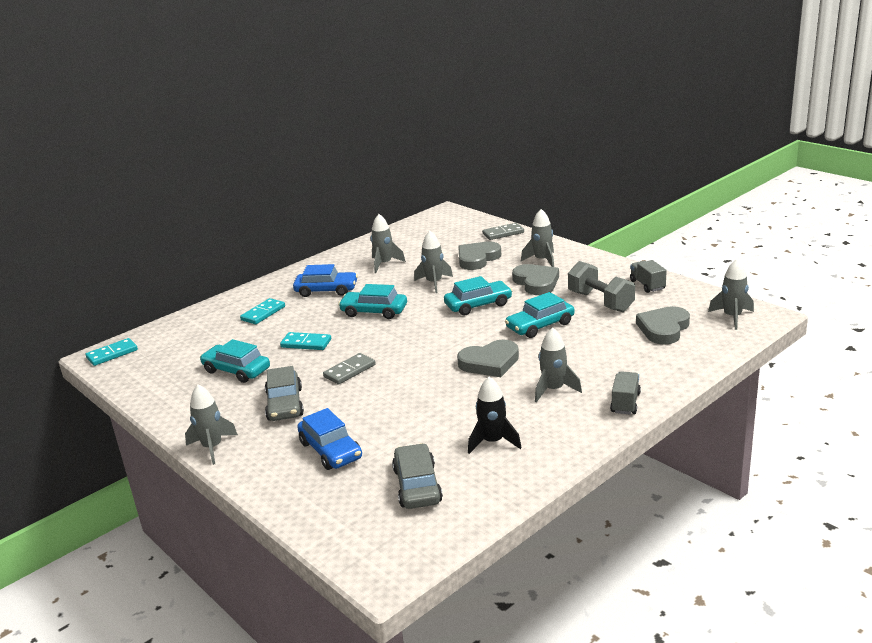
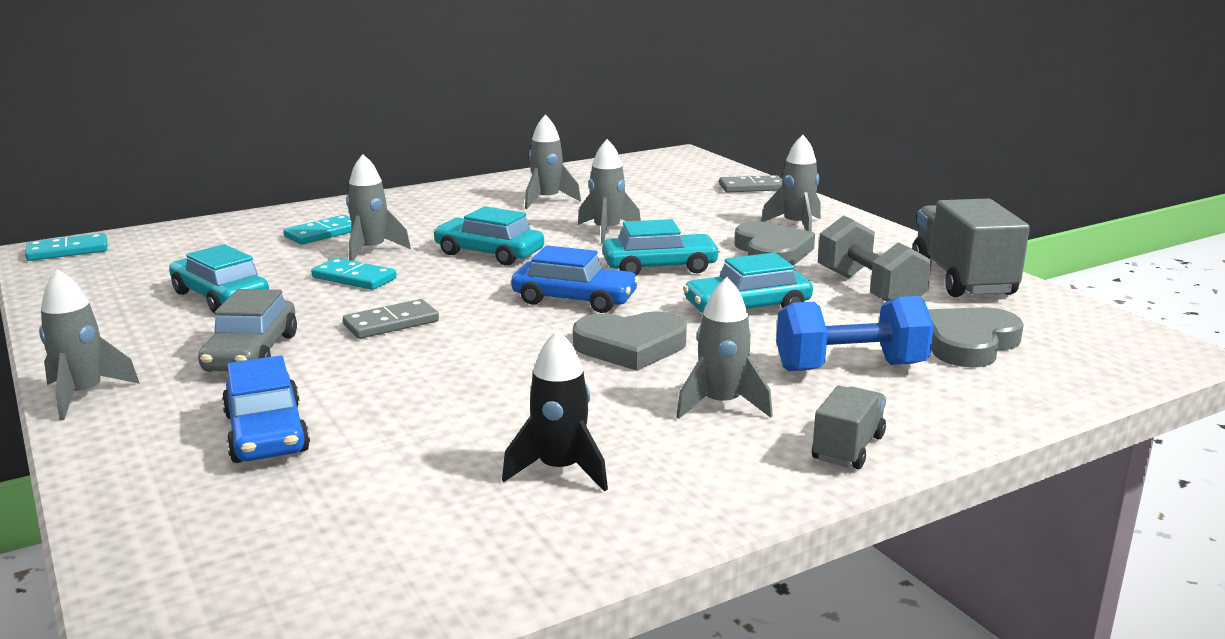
camera: 10 degrees right, 5 degrees down
blue car [293,264,358,297] -> blue car moved to [511,245,639,313]
grey car [392,443,443,509] -> none
grey heart [458,241,501,270] -> none
grey truck [630,260,667,293] -> grey truck [912,198,1030,297], size x1.82
grey rocket [708,259,754,330] -> grey rocket moved to [346,154,411,261]
none -> blue dumbbell [776,296,934,371]

